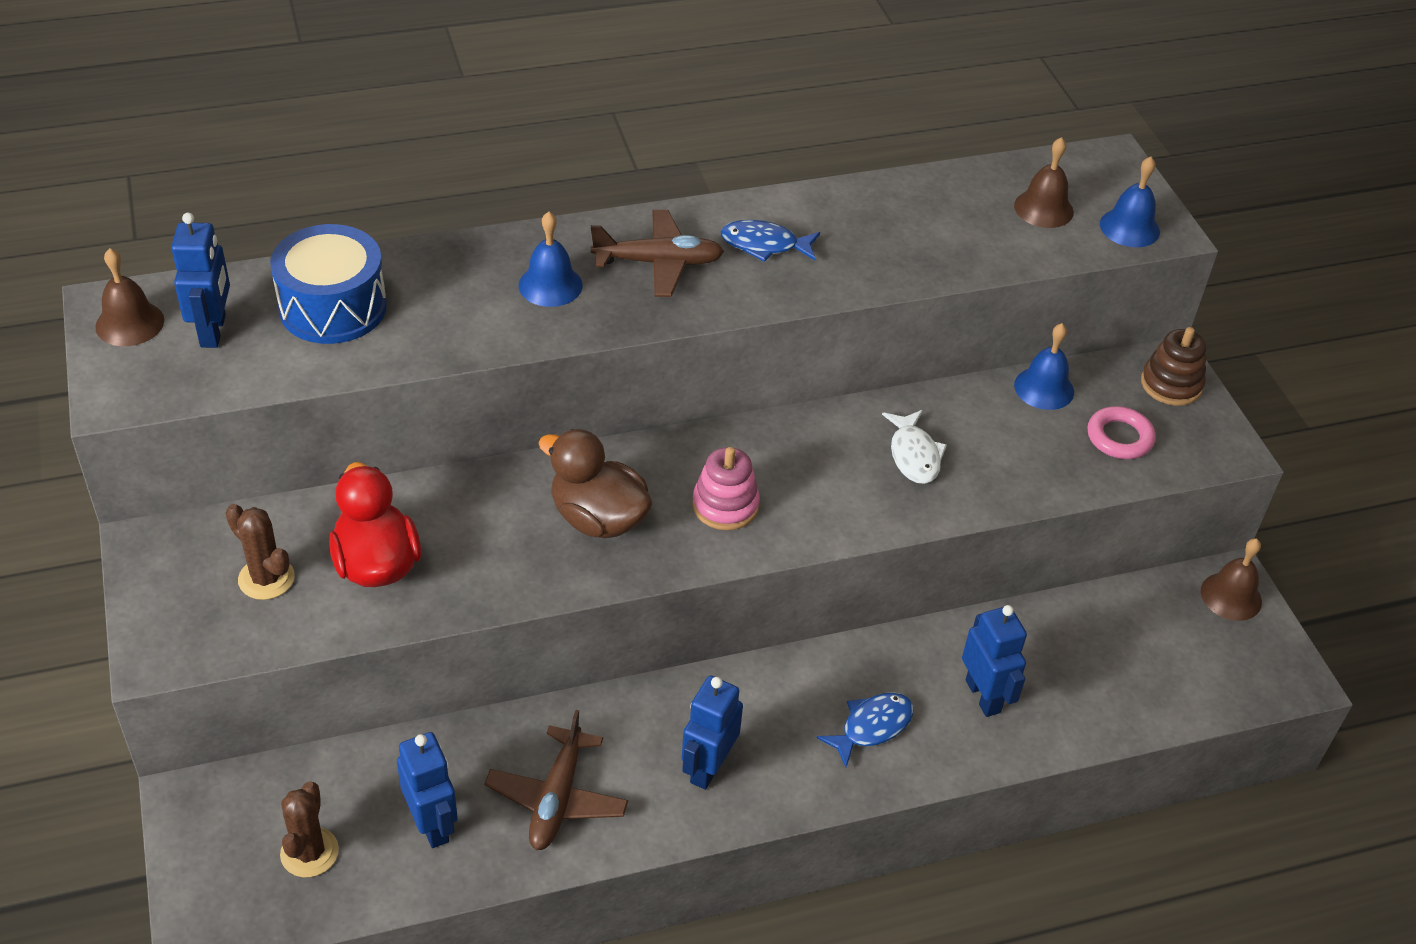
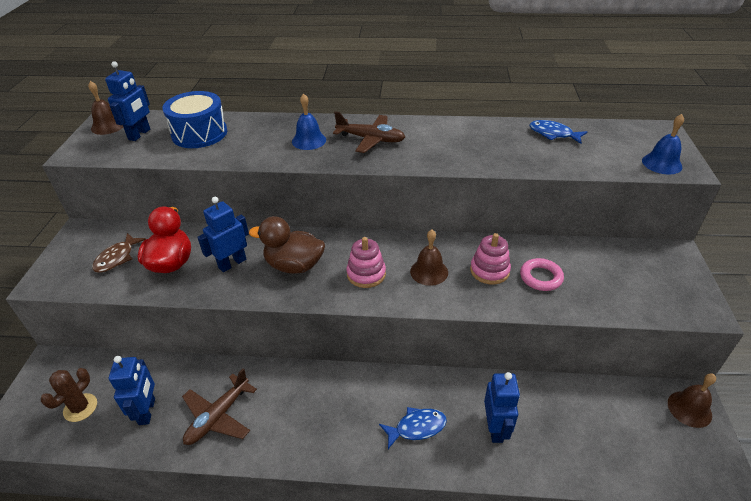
camera: 25 degrees right, 5 degrees down
brown cactus [225,504,295,600] -> brown fish [92,233,146,273]
brown duck [538,429,653,538] -> brown duck turned 45 degrees counterclockwise [249,216,325,274]
blue robot [682,675,743,790] -> blue robot moved to [197,197,249,272]
blue fish [720,220,820,262] -> blue fish moved to [529,120,587,144]
white fish [882,410,947,484] -> pink stacking toy [470,233,511,285]
brown bell [1014,137,1074,228] -> brown bell moved to [410,230,448,286]
blue bell [1014,323,1074,410] -> none
pink ring [1087,406,1156,459] -> pink ring moved to [520,258,564,291]
brown stacking toy [1141,327,1207,406] -> none

